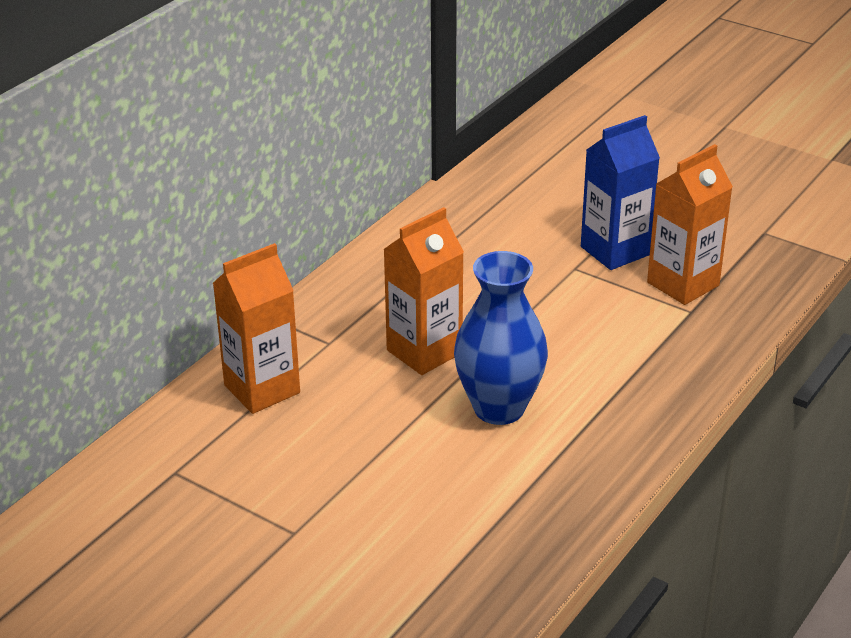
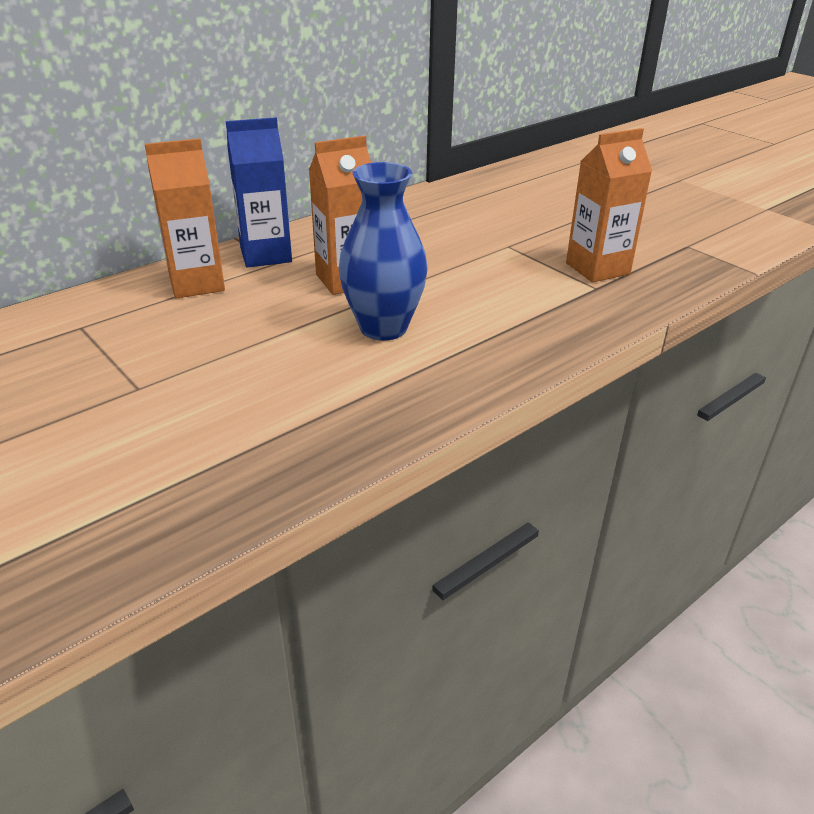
camera: 15 degrees right, 0 degrees up
blue carton [581,115,660,270] -> blue carton moved to [226,117,292,268]

